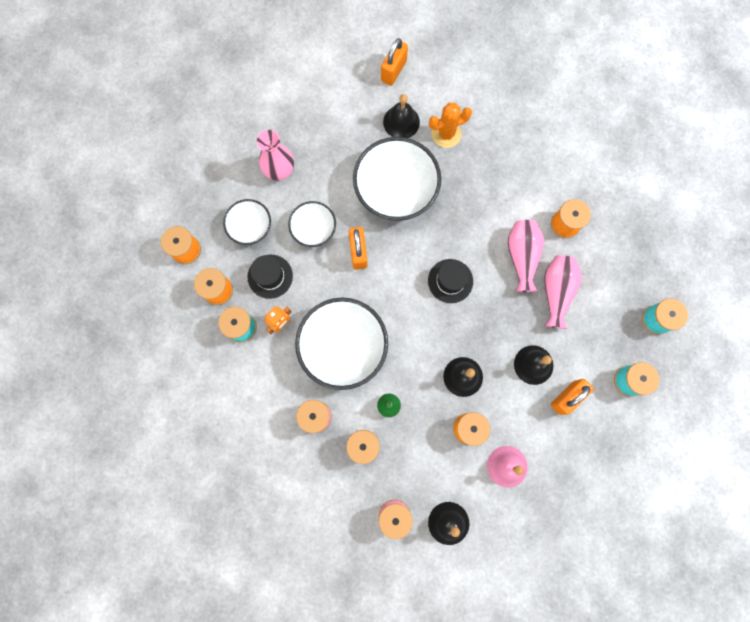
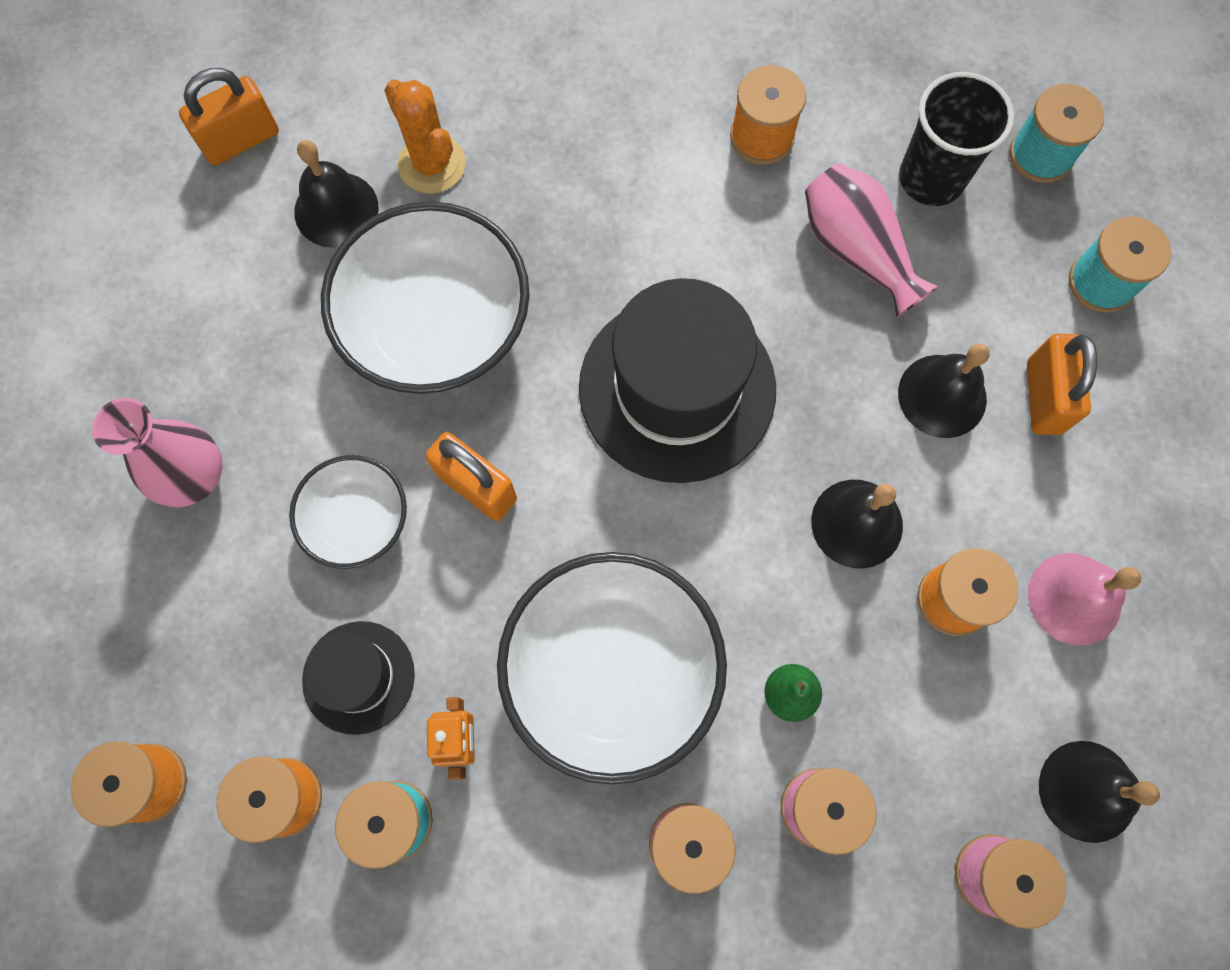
camera: 45 degrees left, 5 degrees down
white bowl [223,199,271,245] -> none
orange padlock [381,38,408,86] -> orange padlock turned 75 degrees clockwise [179,68,279,166]
black hat [428,259,473,303] -> black hat [579,278,776,483], size x1.90
orange cactus [429,103,472,148] -> orange cactus turned 60 degrees counterclockwise [384,80,466,194]
pink vase [508,220,544,292] -> none
none -> black cup [899,72,1014,206]

